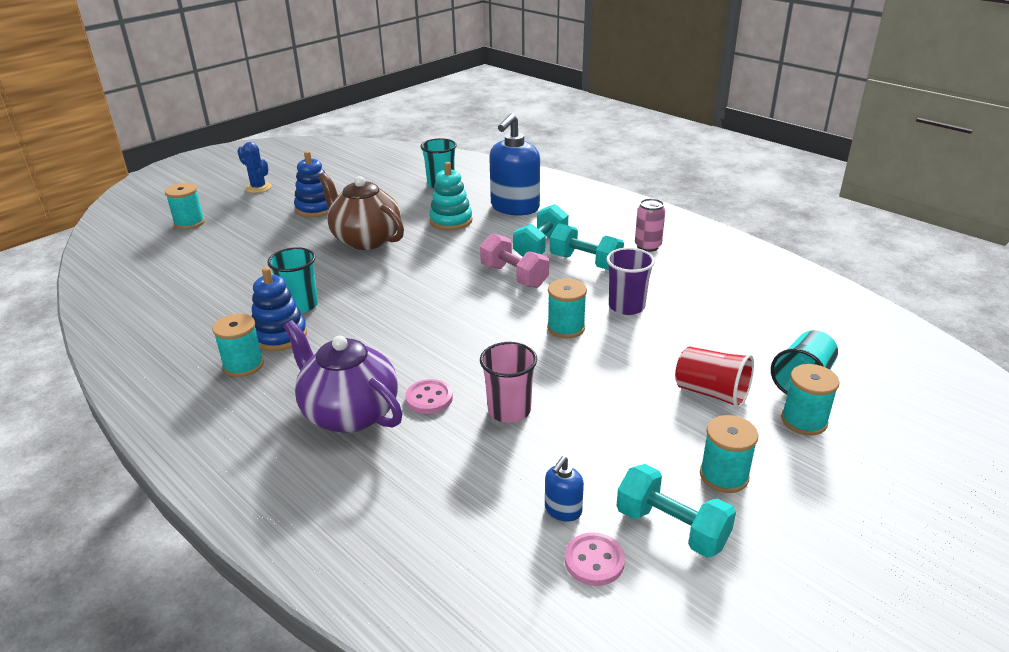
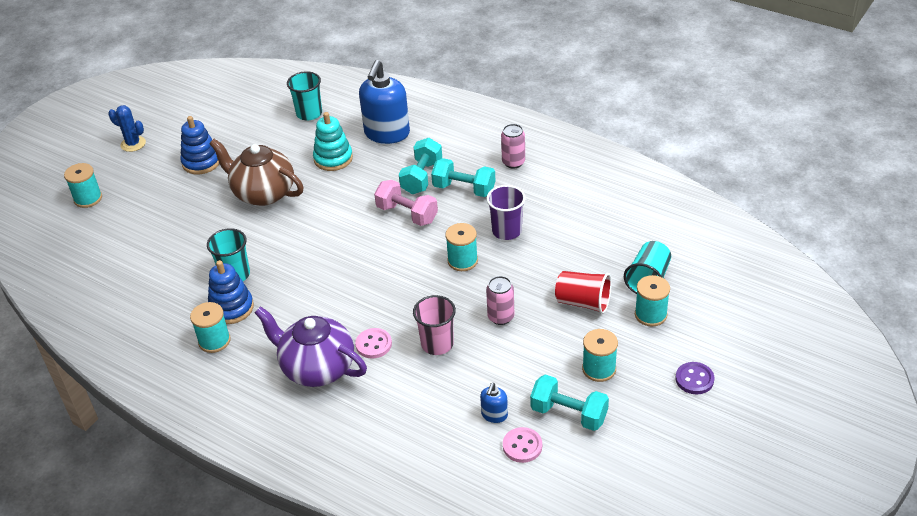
camera: 10 degrees left, 10 degrees up
none -> pink can [486,276,514,325]
none -> purple button [675,362,714,394]

